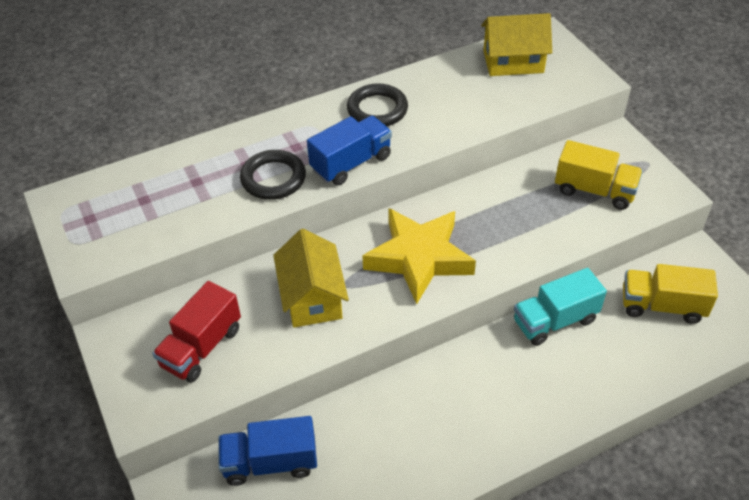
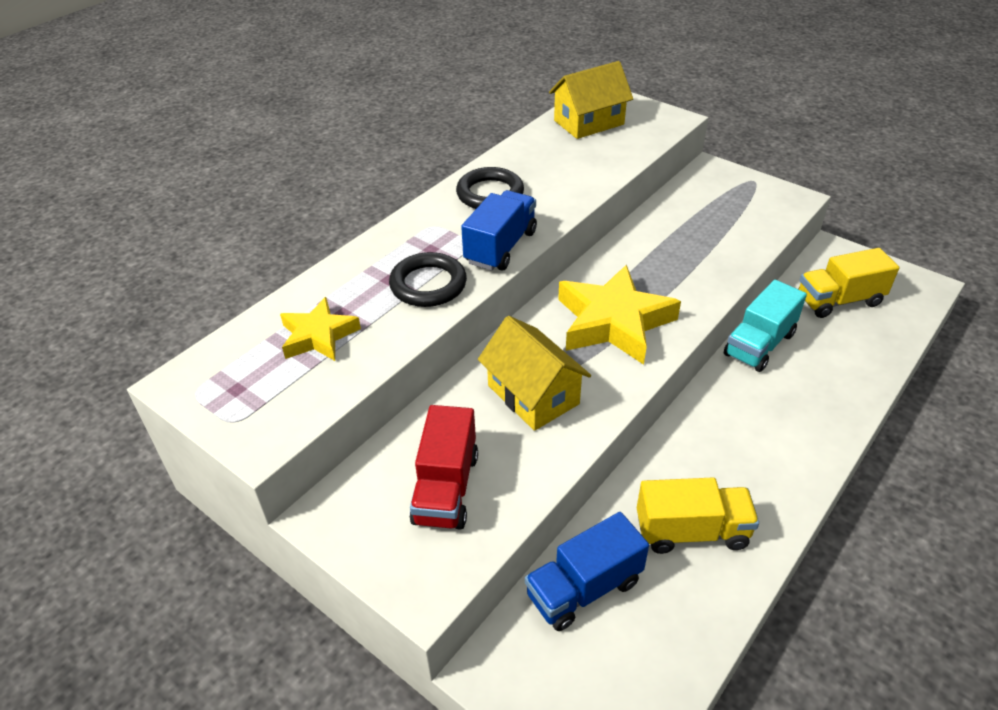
camera: 25 degrees left, 5 degrees down
yellow truck [555,140,643,210] -> yellow truck moved to [637,478,759,554]
none -> yellow star [280,297,361,361]

